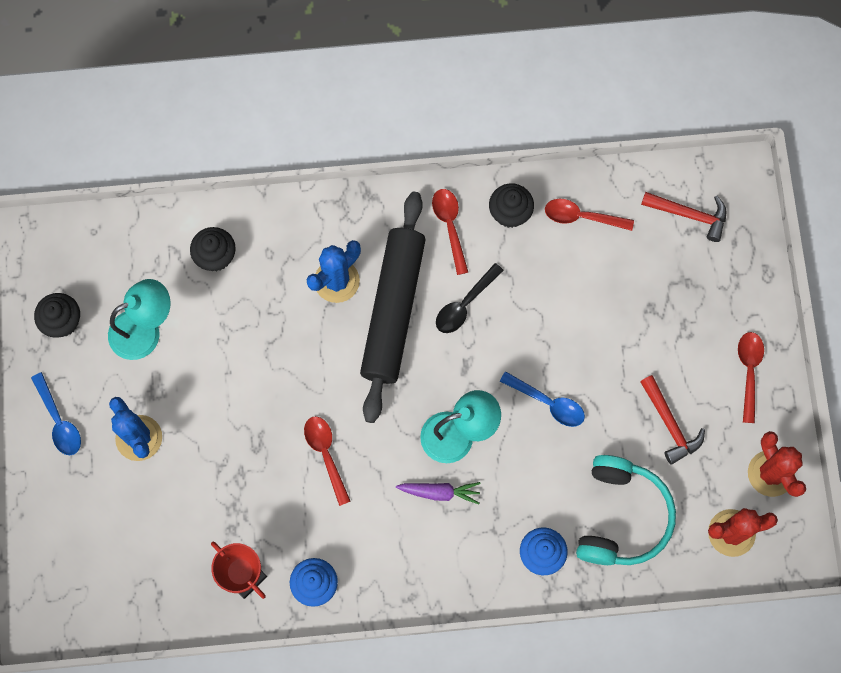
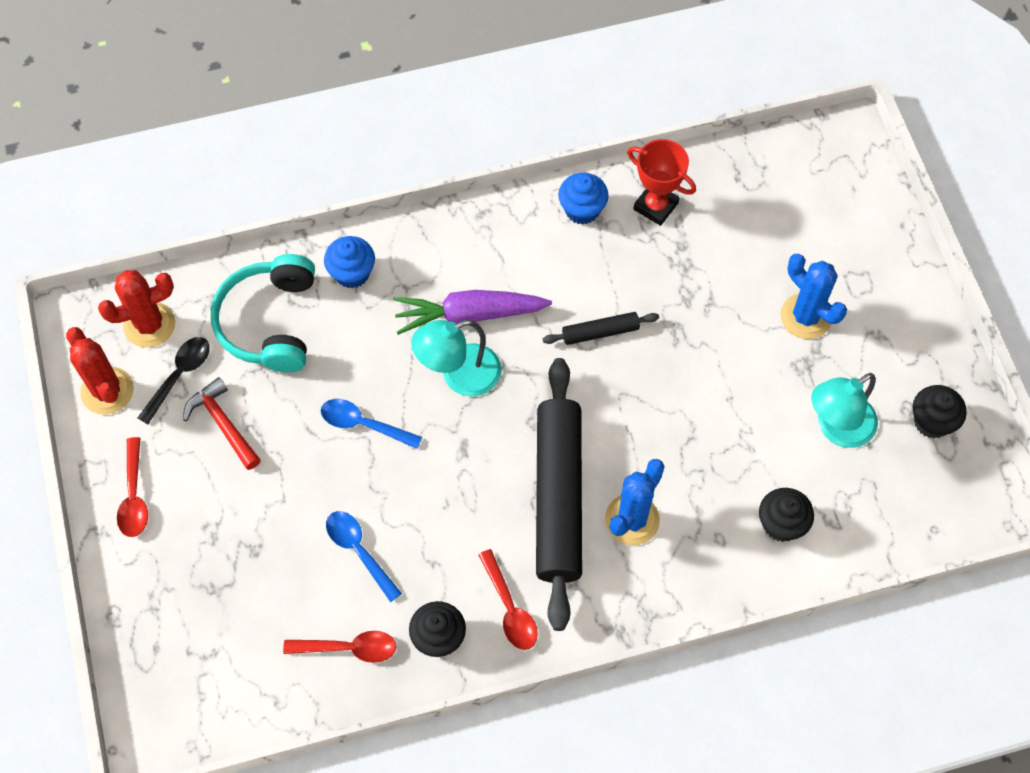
camera: 170 degrees right, 10 degrees down
blue spoon [31,372,81,455] -> blue spoon moved to [326,511,402,602]
red spoon [304,416,351,506] -> black rolling pin [543,312,659,345]
purple carrot [396,482,481,504] -> purple carrot [393,290,552,335], size x1.70
black spoon [436,263,504,333] -> black spoon moved to [137,337,210,424]
red hammer [641,192,726,242] -> none

